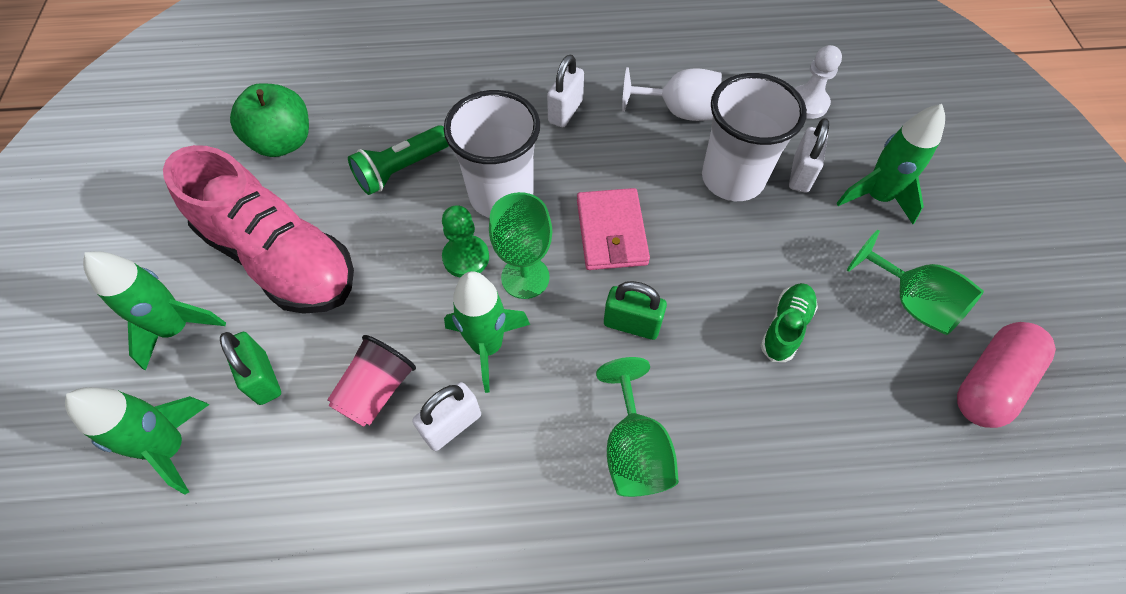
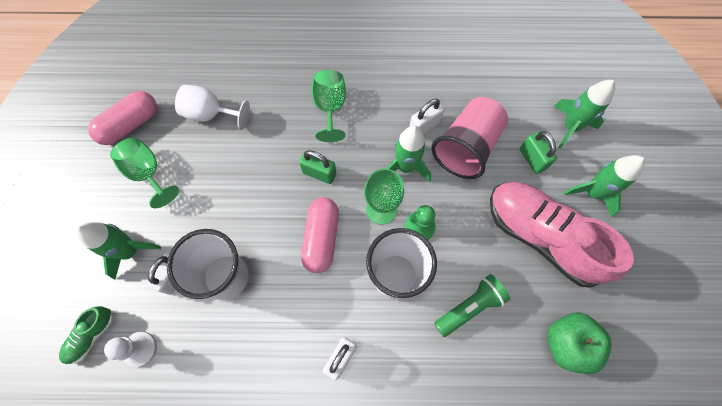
camera: 175 degrees left, 10 degrees up
pink cup [327,335,416,427] -> pink cup [431,97,508,179], size x1.64
pink wallet [577,188,650,270] -> pink capsule [301,197,339,273]
white goblet [622,67,722,121] -> white goblet moved to [175,85,250,130]
green shoe [761,283,818,362] -> green shoe moved to [59,306,114,364]

